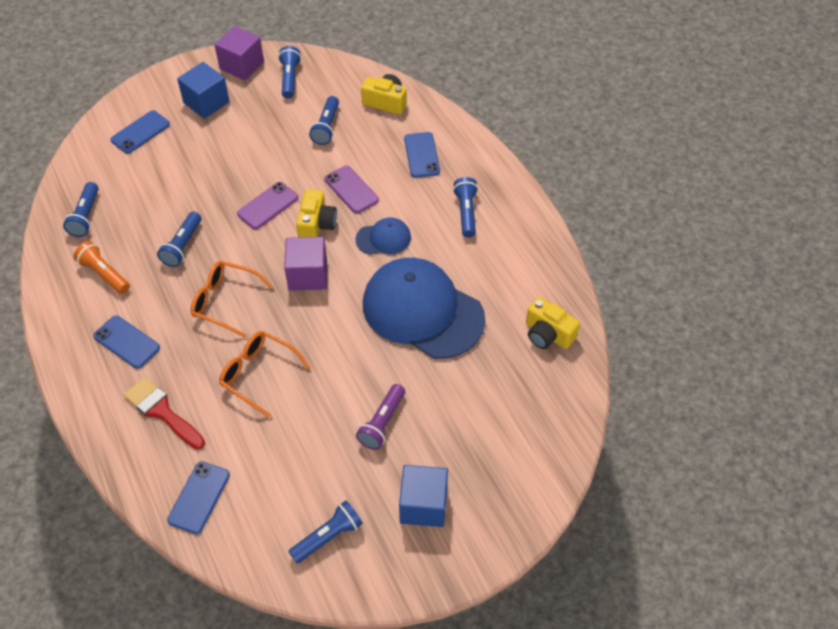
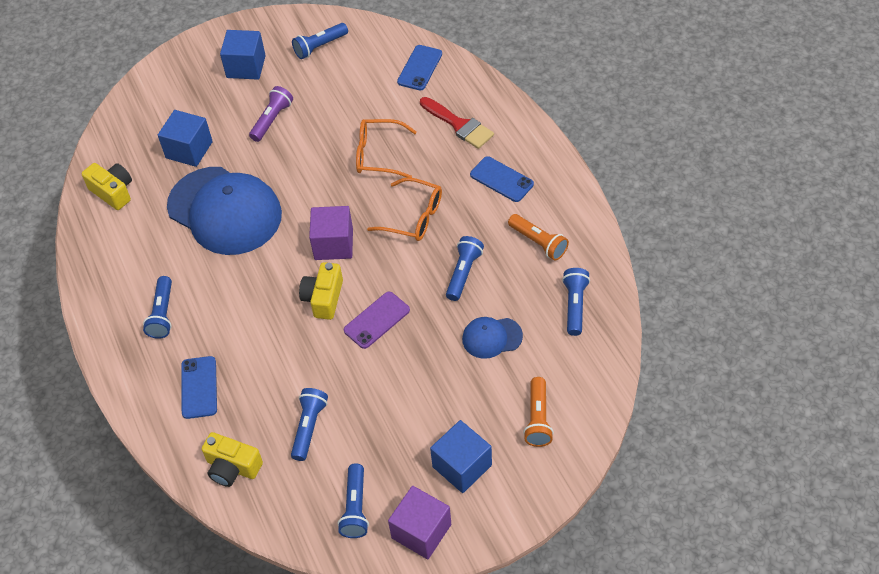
camera: 175 degrees left, 0 degrees up
blue phone [110,110,170,154] -> orange flashlight [523,377,554,447]
orange glasses [219,331,311,418] -> orange glasses turned 150 degrees clockwise [356,119,417,178]
purple phone [325,166,379,214] -> none
blue cap [356,218,411,254] -> blue cap moved to [462,317,523,359]
none -> blue cube [158,110,213,167]

